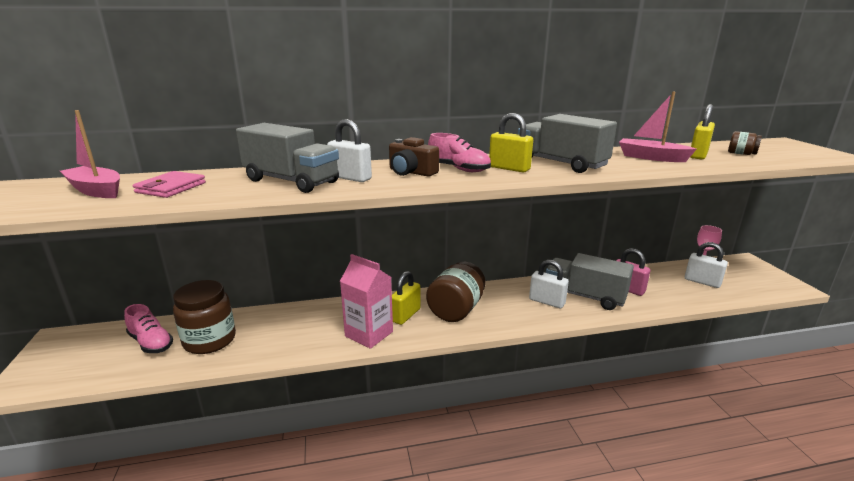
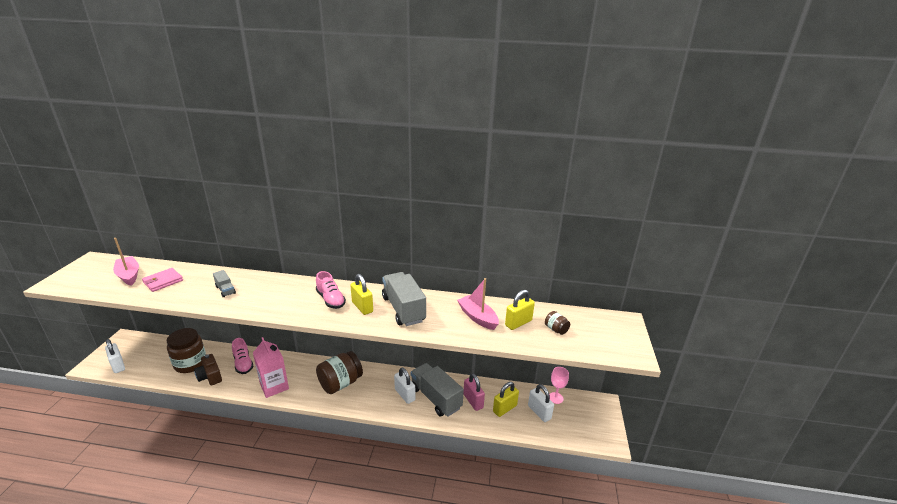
camera: 20 degrees right, 5 degrees up
pink shoe [124,304,173,353] -> pink shoe moved to [232,338,253,374]
grey truck [236,123,339,193] -> grey truck [213,270,236,297], size x0.48
white padlock [327,119,372,182] -> white padlock moved to [105,339,125,373]
brown camera [389,137,439,177] -> brown camera moved to [194,354,222,386]
yellow padlock [392,271,421,325] -> yellow padlock moved to [493,382,519,417]

